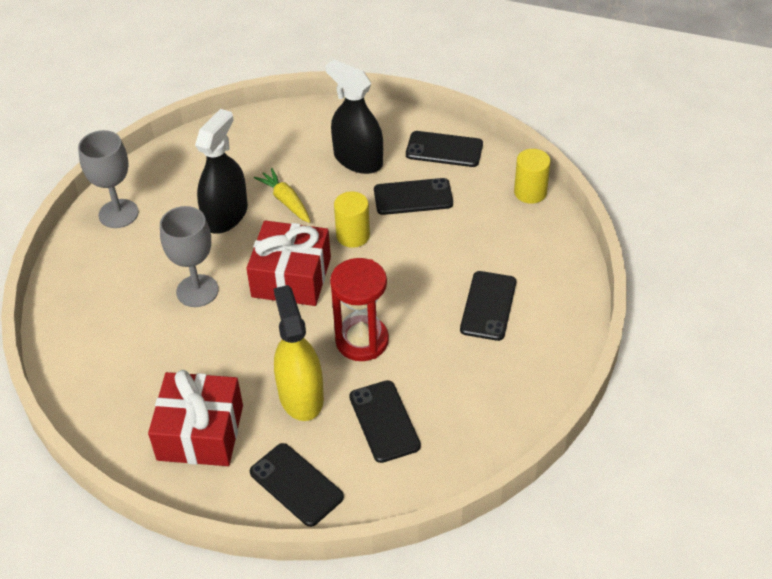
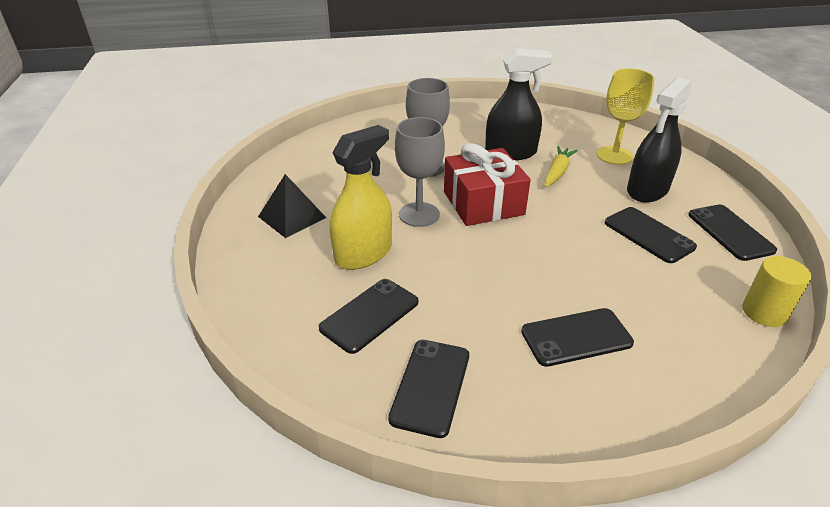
camera: 60 degrees right, 10 degrees down
grey goblet [78,130,139,228] -> grey goblet moved to [395,117,445,227]
red gift [148,370,243,466] -> black pyramid [258,174,326,238]
black phone [250,443,344,527] -> black phone moved to [388,340,469,438]
black spray bottle [326,60,383,174] -> black spray bottle turned 150 degrees counterclockwise [627,77,692,202]
red hourglass [330,258,389,361] -> none
yellow cylinder [334,191,370,248] -> none
none -> yellow goblet [596,68,655,165]

